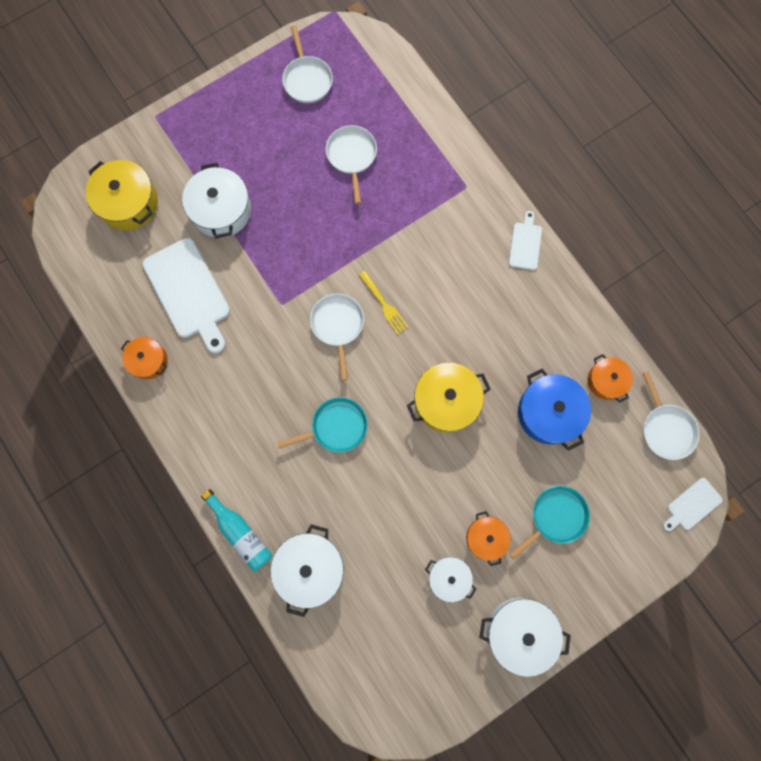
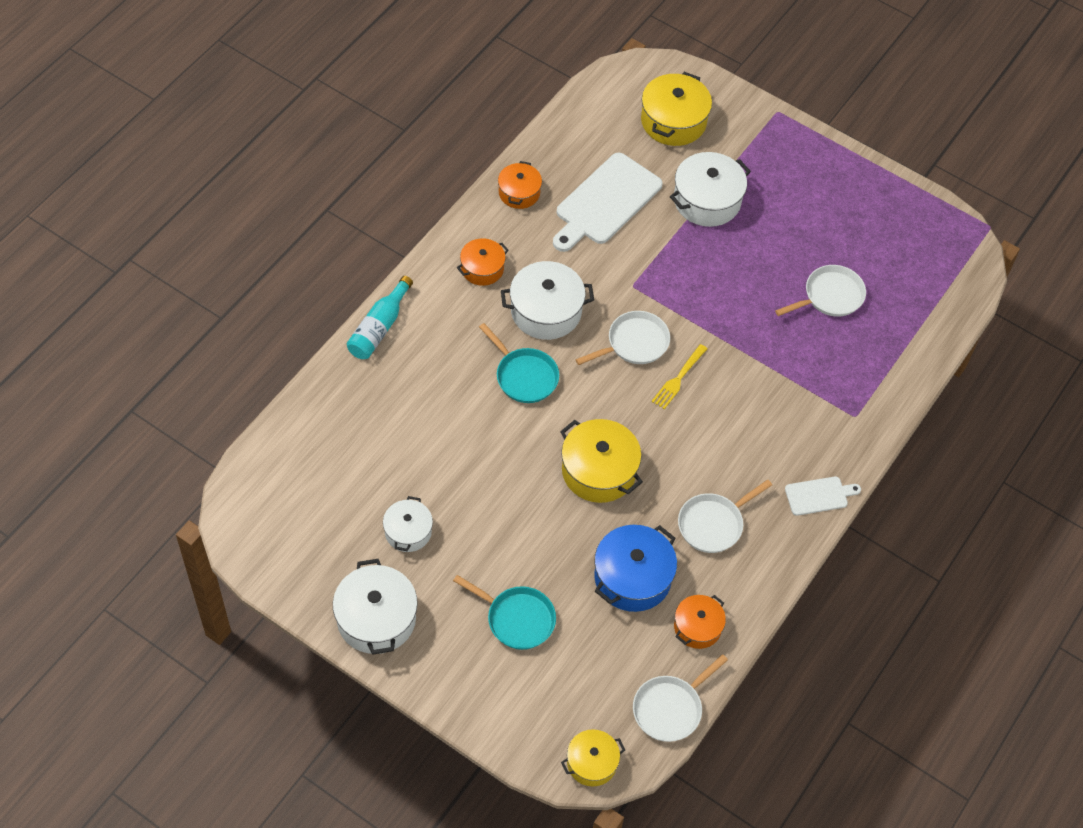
camera: 65 degrees right, 20 degrees down
white pot [271,524,344,617] -> white pot moved to [501,261,594,340]
white pan [282,25,333,103] -> white pan moved to [678,480,772,553]
orange pot [466,511,511,566] -> orange pot moved to [457,238,509,286]
white cutting board [663,478,723,531] -> yellow pot [561,729,625,786]

